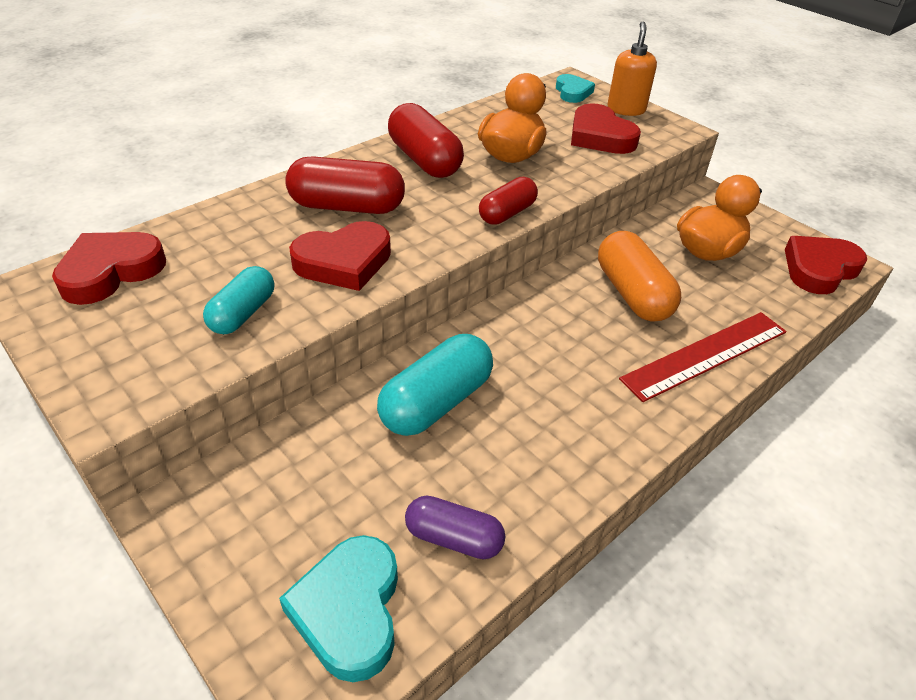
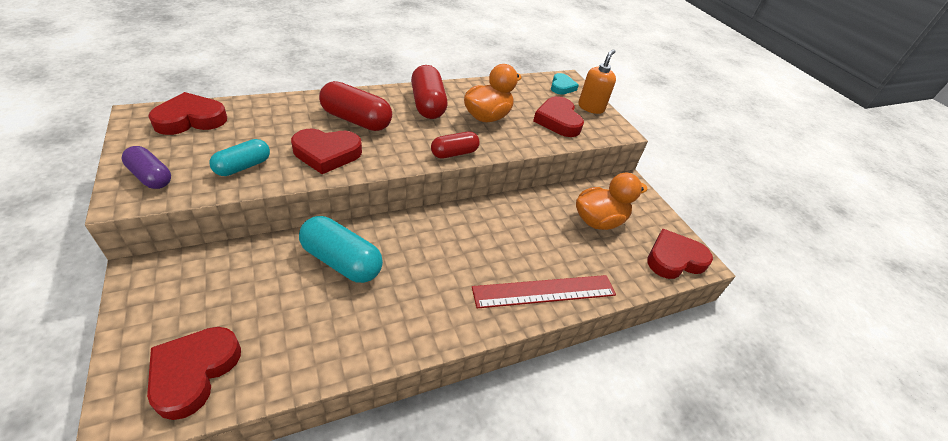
camera: 15 degrees right, 0 degrees up
turquoise heart [279,535,398,682] -> red heart [147,327,241,420]
turquoise capsule [377,334,493,436] -> turquoise capsule turned 60 degrees clockwise [299,216,383,283]
purple capsule [405,495,505,559] -> purple capsule moved to [122,146,171,189]
orange capsule [598,231,681,322] -> none

